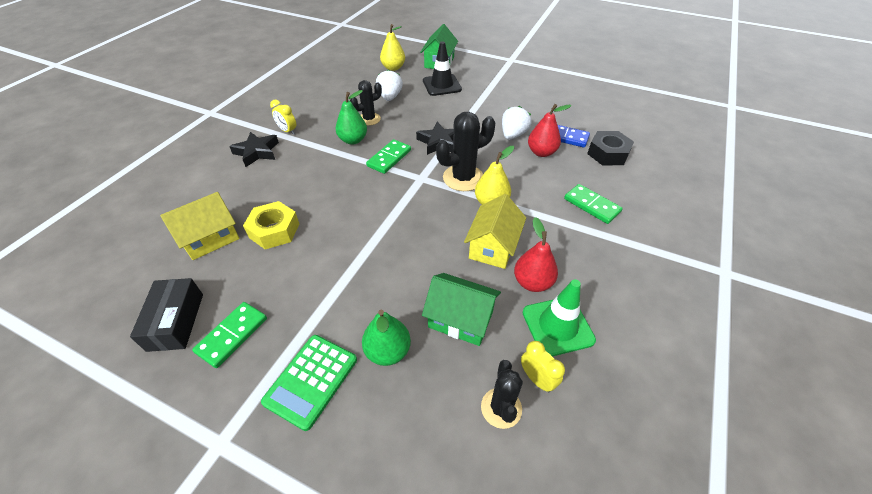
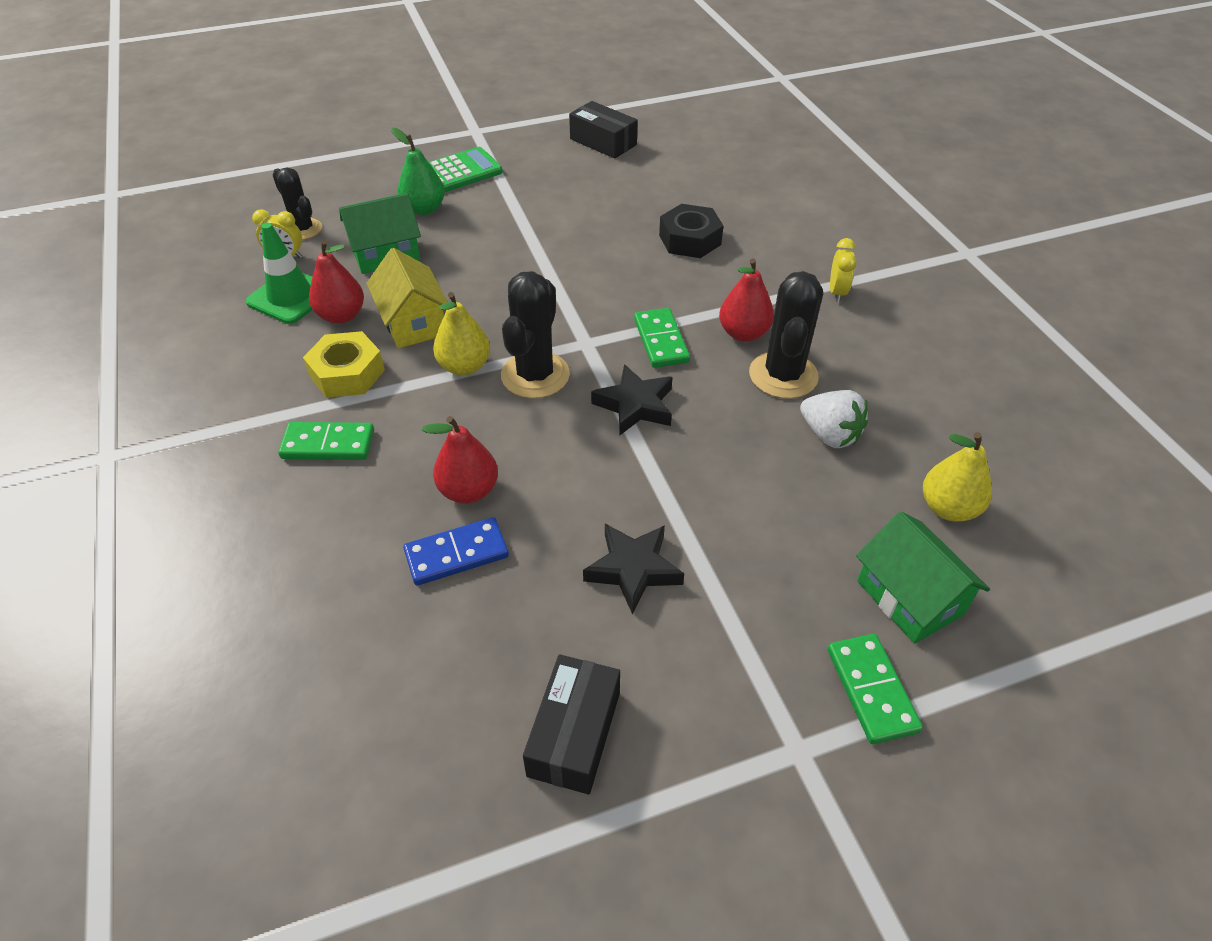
camera: 135 degrees right, 0 degrees up
yellow house [160,192,240,260] -> none
green domino [192,302,267,368] -> green domino moved to [827,634,923,744]
black star [229,132,279,167] -> black star moved to [583,524,684,614]
yellow nut [243,201,299,249] -> yellow nut moved to [303,331,385,398]
green calculator [261,335,357,431] -> green calculator turned 75 degrees clockwise [429,147,503,192]
yellow clock [270,100,296,135] -> yellow clock turned 105 degrees clockwise [830,238,857,302]
green pear [335,90,367,145] -> red pear [719,258,774,342]
black cactus [350,80,382,126] -> black cactus [749,271,823,399], size x1.55
black traffic cone [423,41,462,96] -> none
white strawberry [502,106,531,140] -> none
black nut [587,131,634,165] -> black nut moved to [659,204,724,258]
none -> black box [523,654,620,794]

